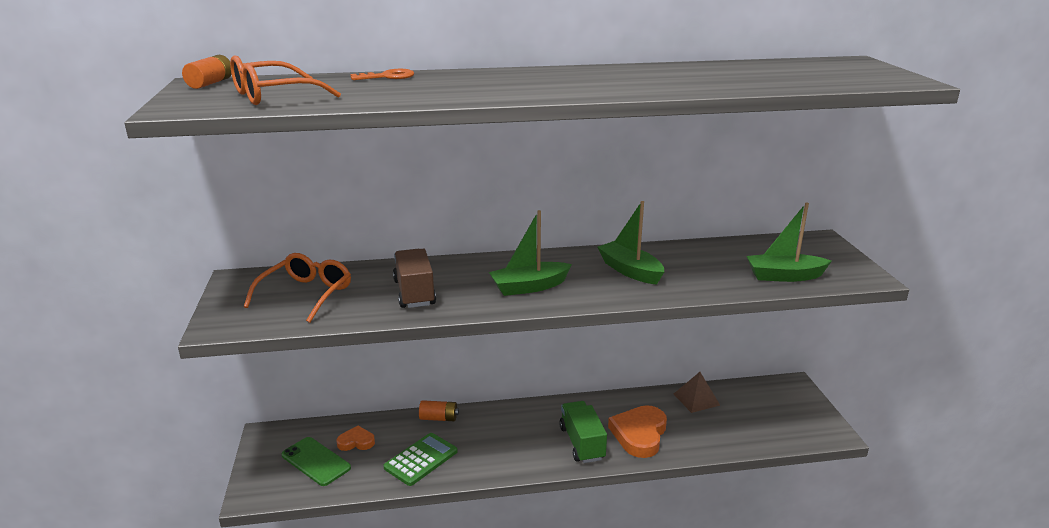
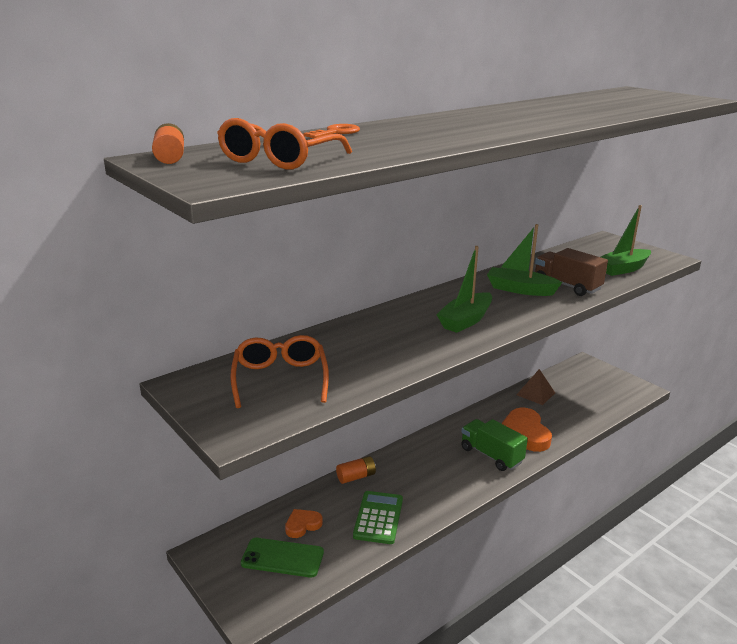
camera: 30 degrees left, 0 degrees up
brown truck [393,249,436,308] -> brown truck moved to [535,248,608,296]

